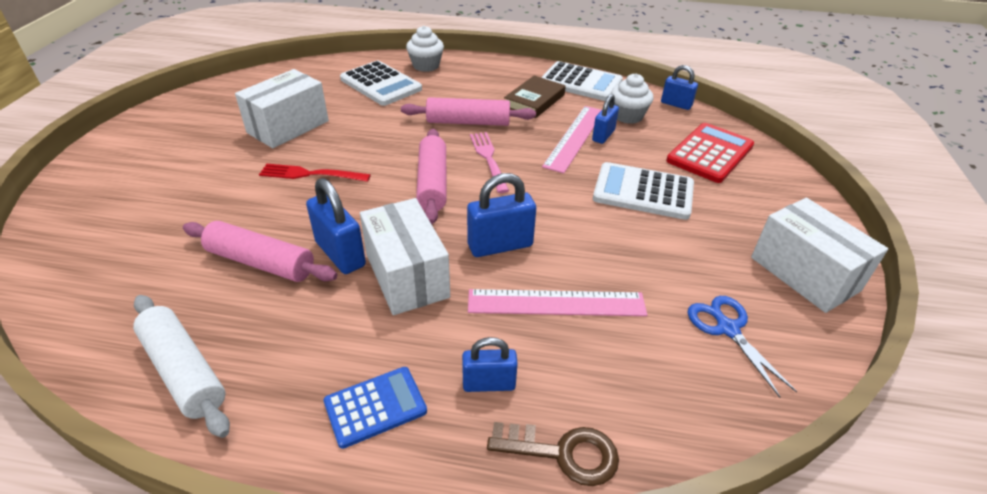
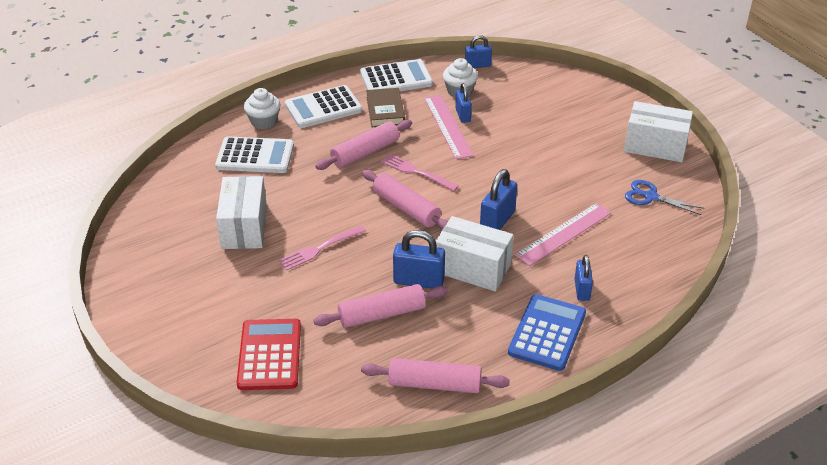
camera: 40 degrees left, 0 degrees up
white rolling pin [133,295,230,438] -> pink rolling pin [361,358,510,393]
red fork [259,164,371,182] -> pink fork [279,225,366,270]
blue calculator [324,367,427,449] -> blue calculator [508,294,586,371], size x1.52
blue padlock [462,337,518,392] -> blue padlock turned 45 degrees counterclockwise [574,255,593,301]
brown key [487,422,619,486] -> none
white calculator [593,162,694,220] -> white calculator moved to [285,85,362,128]
red calculator [666,123,754,183] -> red calculator moved to [237,319,301,390]

